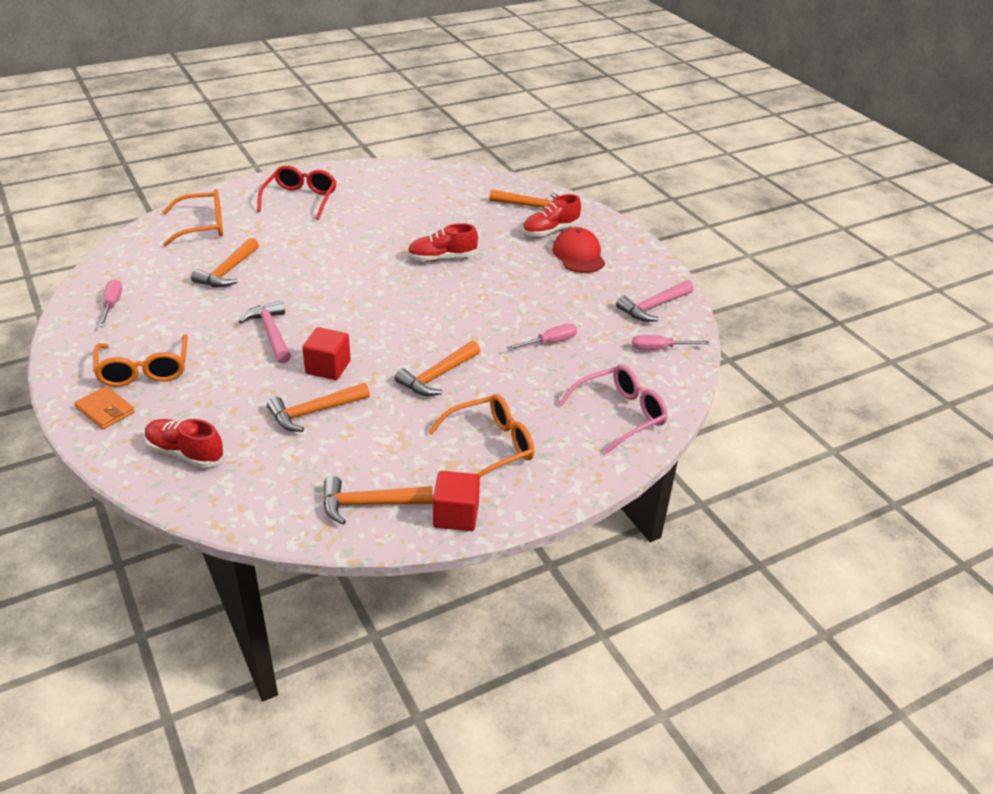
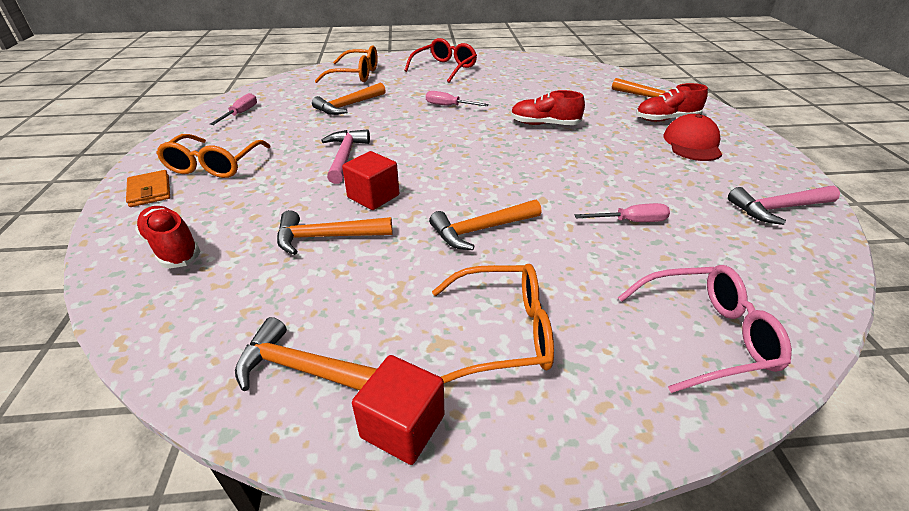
camera: 25 degrees right, 0 degrees up
pink screwdriver [632,335,709,350] -> pink screwdriver moved to [426,91,489,106]

